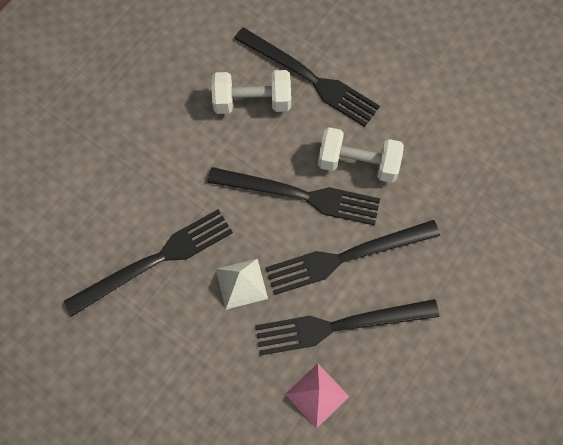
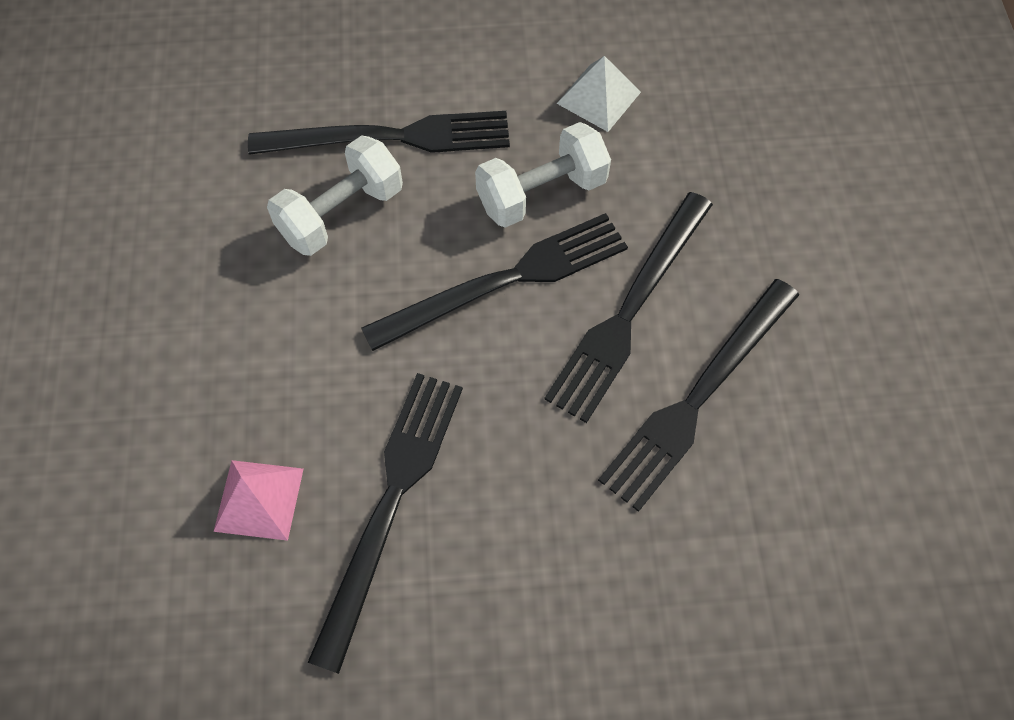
camera: 40 degrees left, 5 degrees down
white pyramid [216,258,268,310] -> white pyramid moved to [557,56,641,132]
pink pyramid [285,363,350,429] -> pink pyramid moved to [213,460,304,541]

